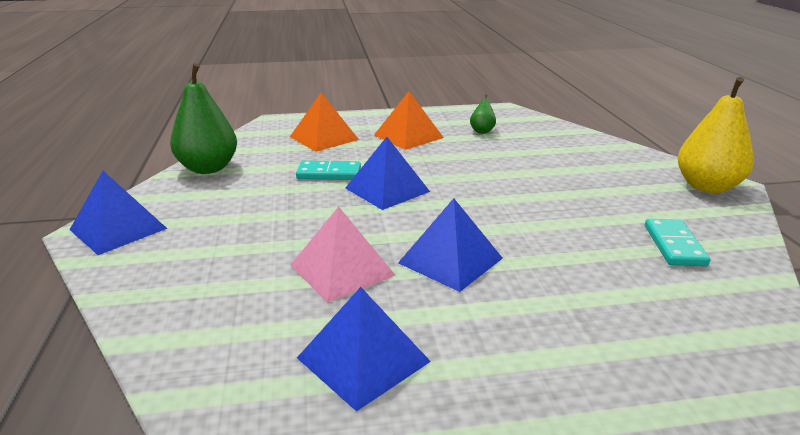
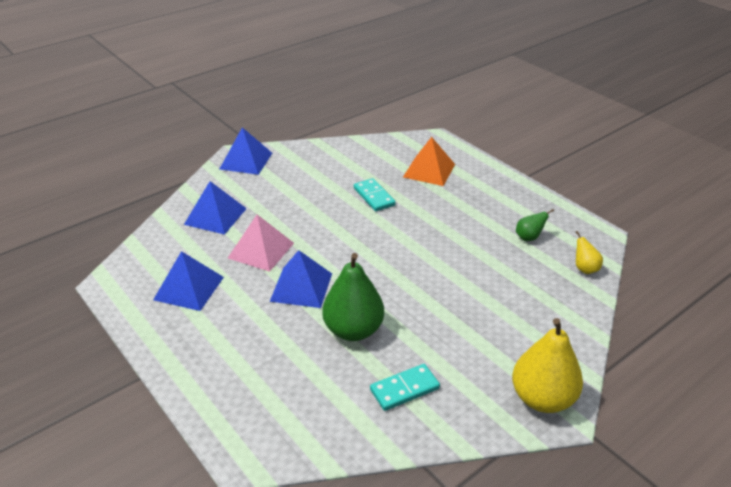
camera: 60 degrees right, 10 degrees up
green pear [170,63,237,174] -> green pear moved to [322,253,384,341]
blue pyramid [346,137,430,210] -> blue pyramid moved to [184,181,247,235]
orange pyramid [374,91,444,150] -> none
none -> yellow pear [575,231,603,274]

